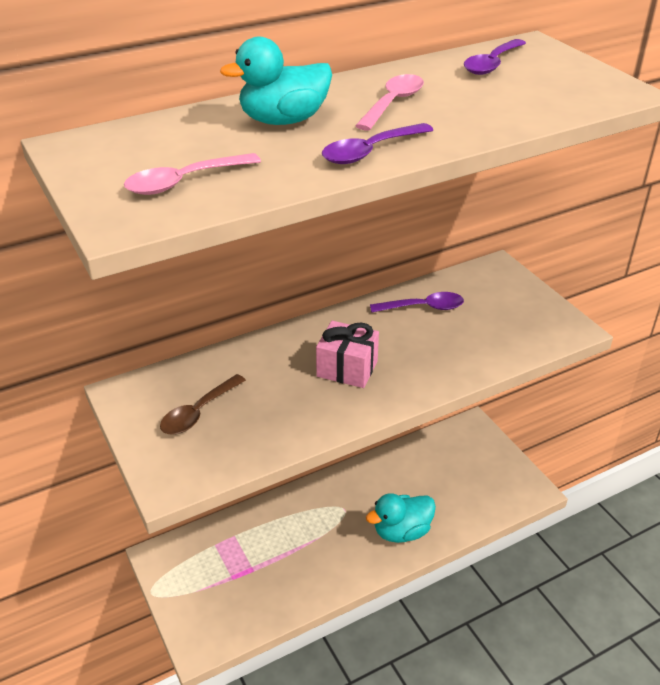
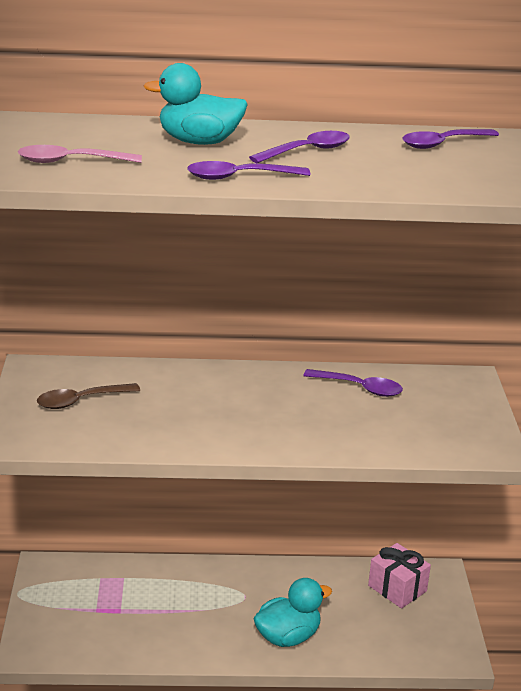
camera: 25 degrees right, 10 degrees down
pink gift [316,321,379,388] -> pink gift moved to [368,543,431,608]
pink spoon [355,74,424,131] -> purple spoon [249,131,350,163]
turquoise duck [366,493,436,543] -> turquoise duck turned 150 degrees clockwise [254,578,332,647]

